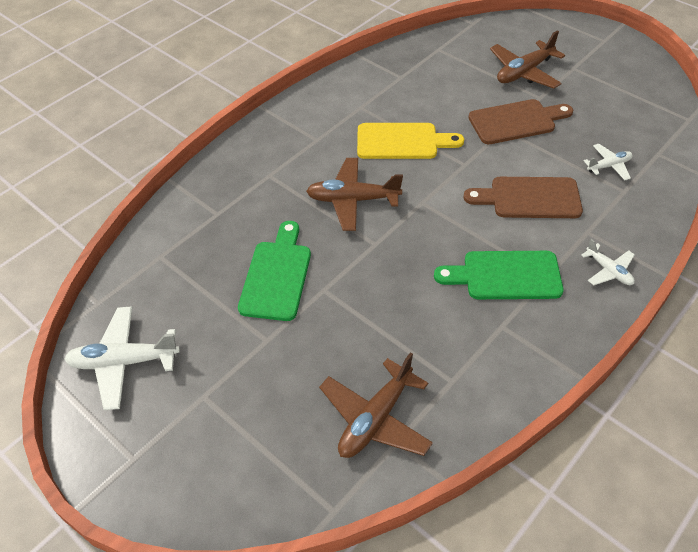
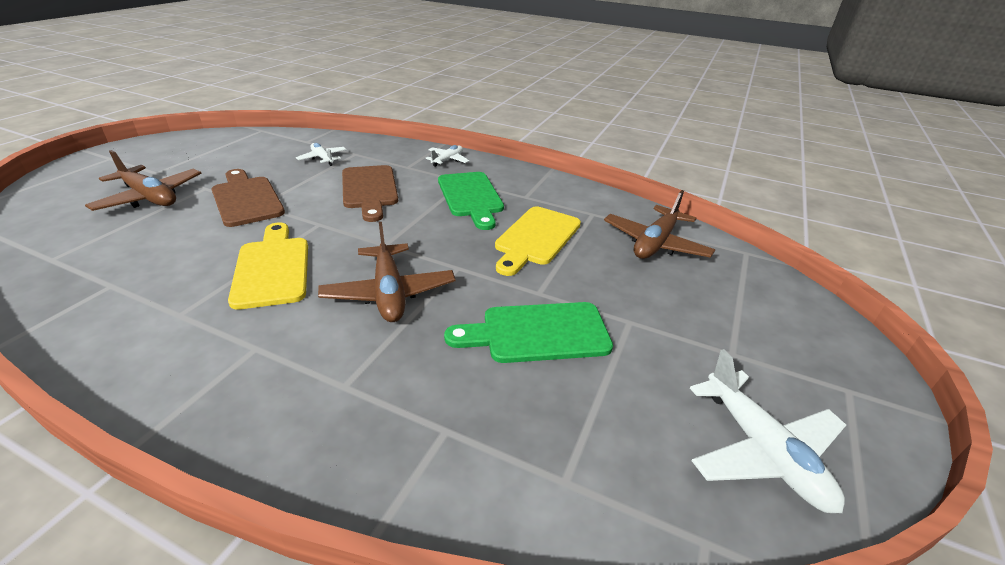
camera: 110 degrees left, 15 degrees down
brown plane [319,352,433,458] -> brown plane turned 105 degrees clockwise [604,190,715,259]
none -> yellow cutting board [495,207,581,276]

